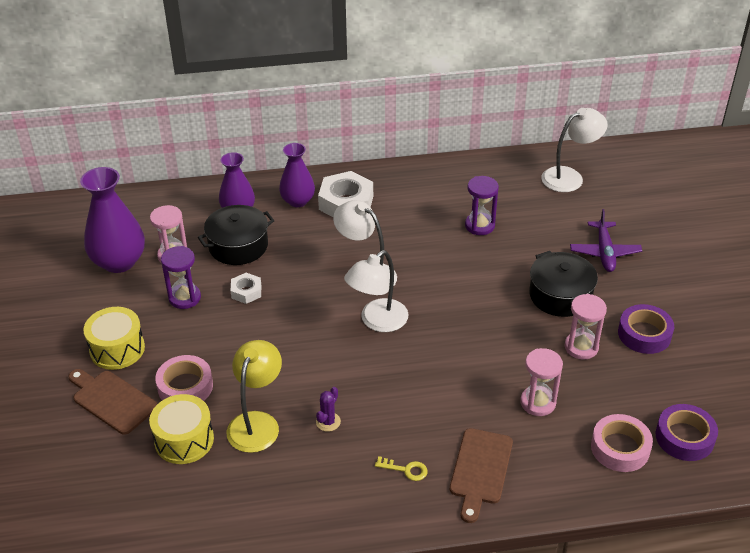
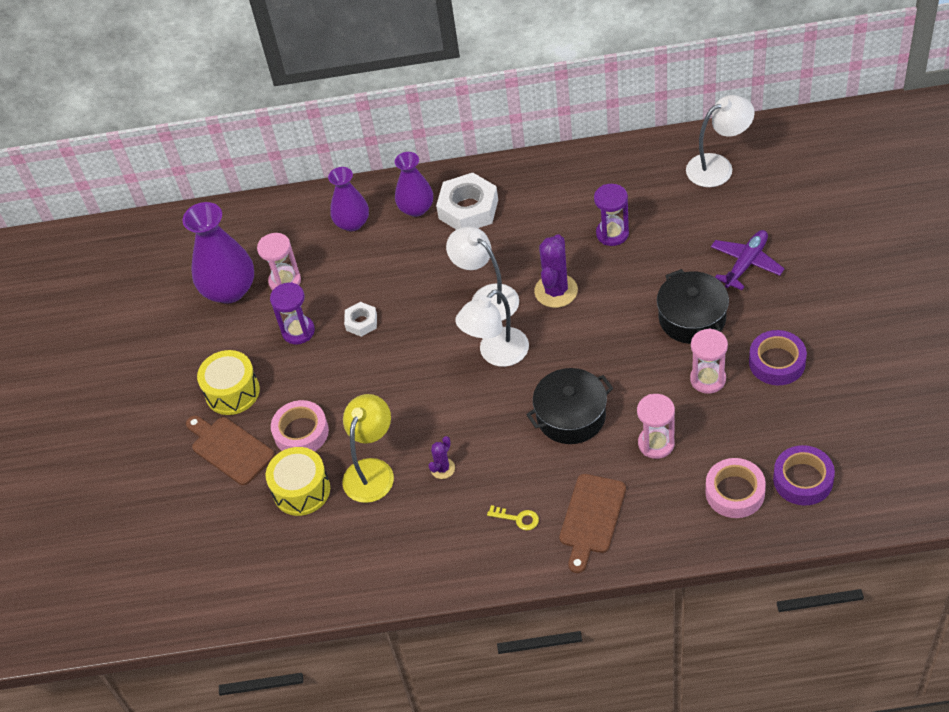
camera: 10 degrees right, 10 degrees up
black pot [198,205,275,265] -> black pot moved to [526,368,613,444]
purple plane [570,209,642,272] -> purple plane turned 150 degrees counterclockwise [711,230,785,290]
none -> purple cactus [534,234,578,308]

